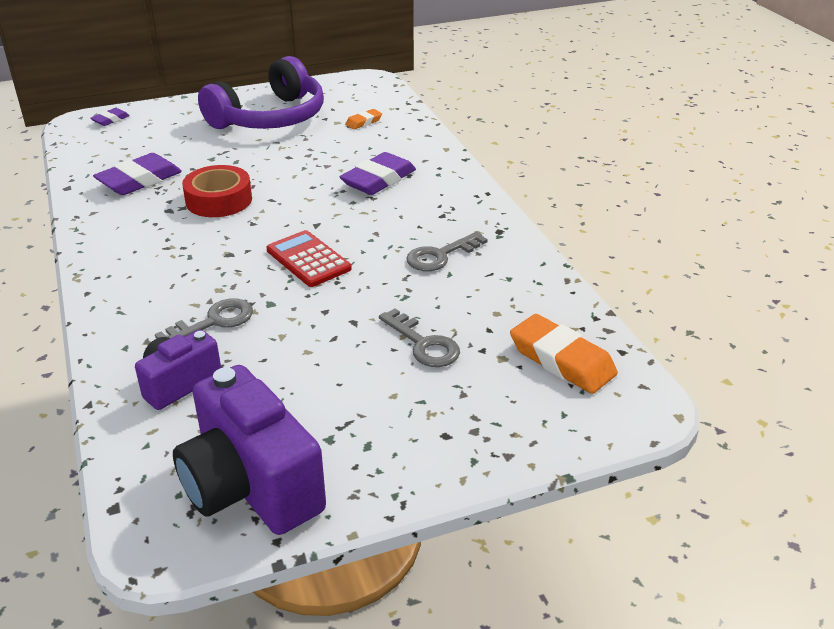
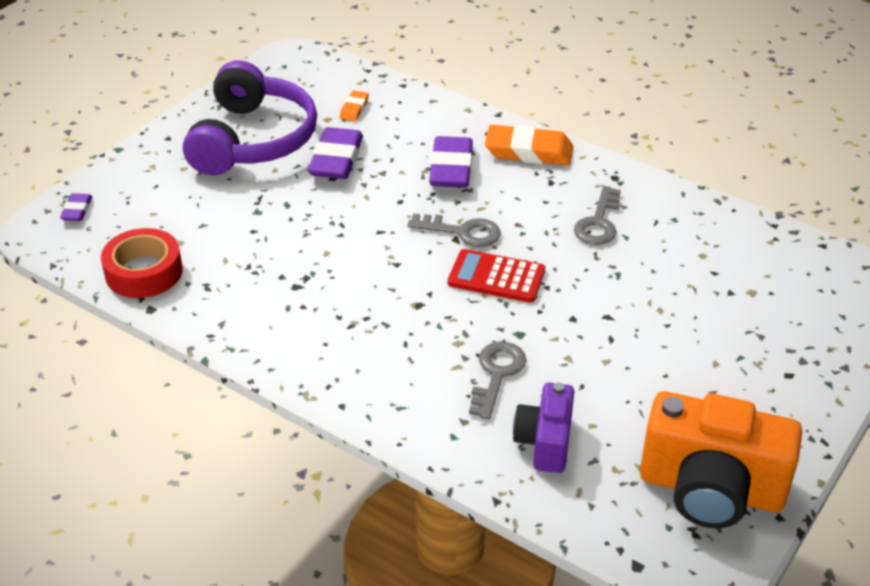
camera: 35 degrees left, 5 degrees up
purple eraser [93,153,182,195] -> purple eraser moved to [308,127,363,179]
purple camera [173,365,326,535] -> orange camera [640,391,802,528]
red tape [182,165,252,217] -> red tape moved to [101,228,183,298]
grey key [379,308,460,367] -> grey key moved to [407,213,501,247]
orange eraser [510,314,618,394] -> orange eraser moved to [485,125,573,165]

